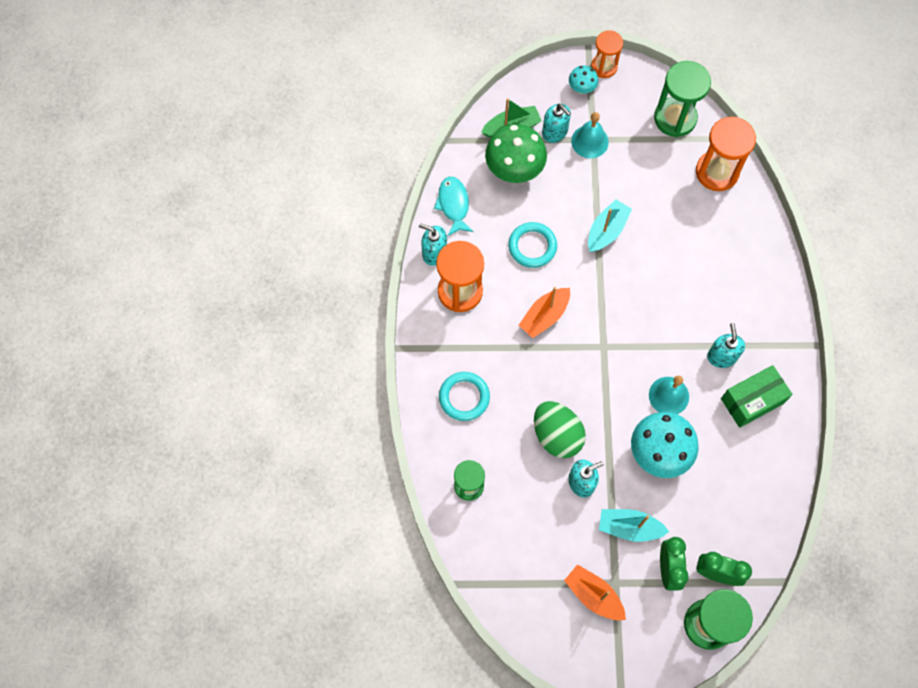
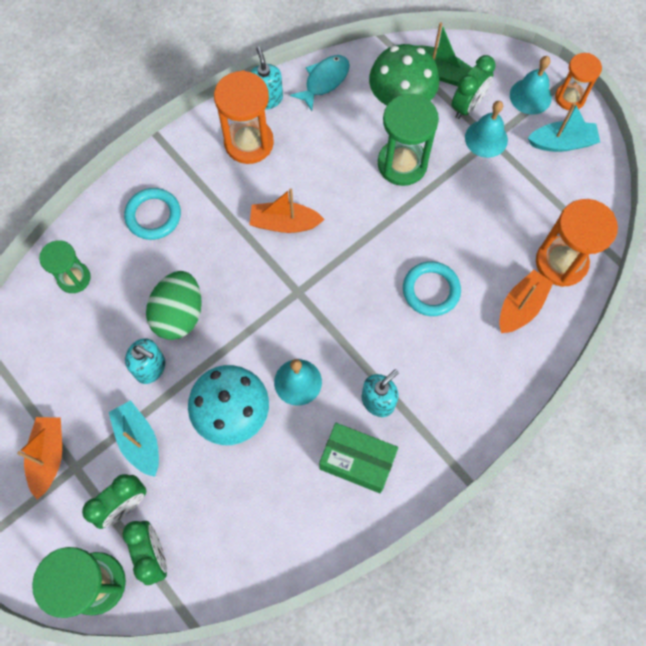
camera: 50 degrees right, 0 degrees up
turquoise ring [508,222,557,268] -> turquoise ring moved to [403,261,461,316]
turquoise soap dispenser [542,104,571,143] -> green clock [451,55,496,119]
turquoise mushroom [569,65,598,94] -> turquoise bell [510,56,552,115]
turquoise boat [588,199,632,252] -> turquoise boat moved to [528,102,600,152]
green hourglass [654,61,711,137] -> green hourglass moved to [378,93,439,186]
none -> orange boat [499,270,553,333]

